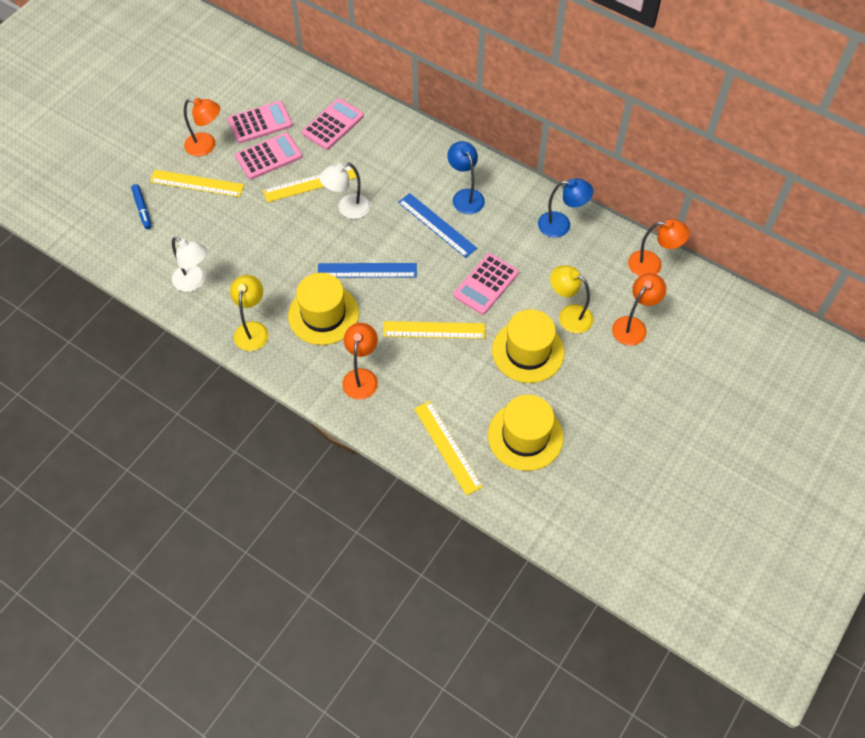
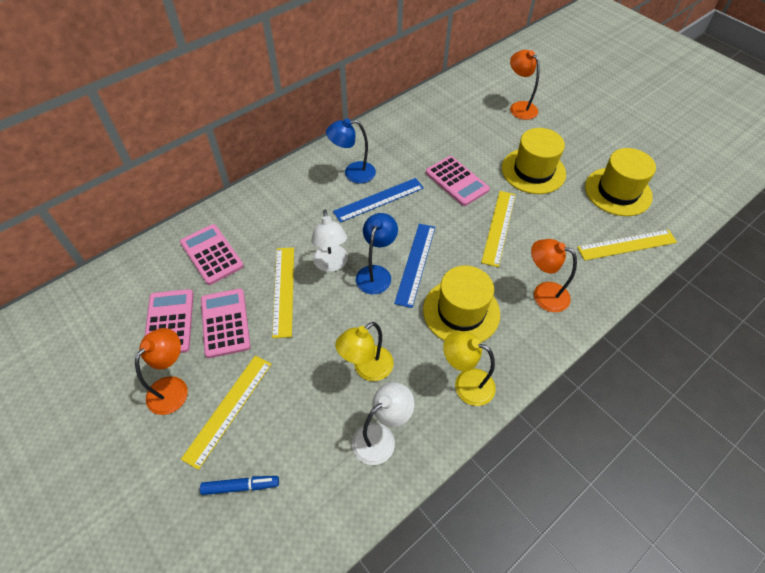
camera: 75 degrees left, 5 degrees down
blue lamp [538,178,593,238] -> blue lamp moved to [356,213,398,294]
yellow lamp [550,265,593,333] -> yellow lamp moved to [335,322,394,381]
orange lamp [628,219,690,276] -> none

